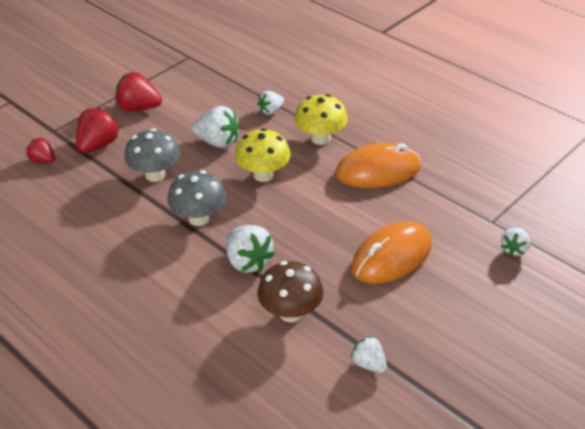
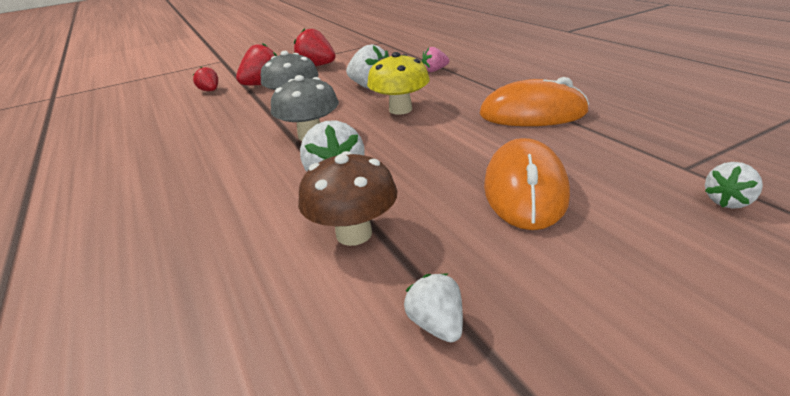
camera: 20 degrees right, 10 degrees down
white strawberry [258,91,284,115] -> pink strawberry [421,47,449,72]
yellow mushroom [294,94,348,145] -> none
orange mouse [351,221,432,284] -> orange mouse turned 60 degrees counterclockwise [484,138,570,230]

